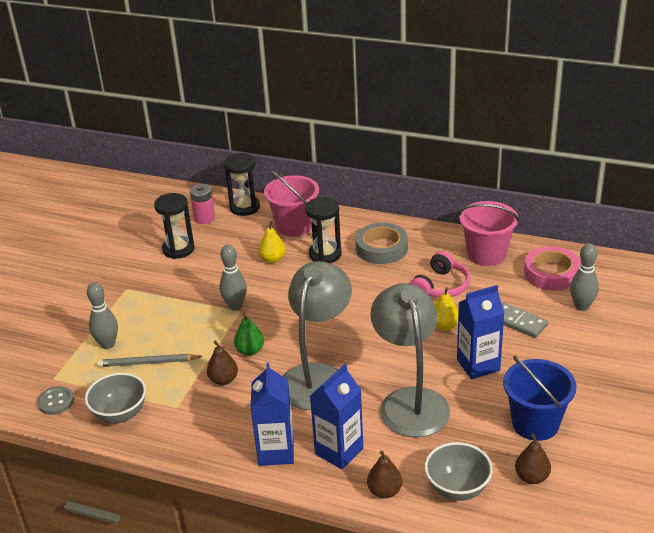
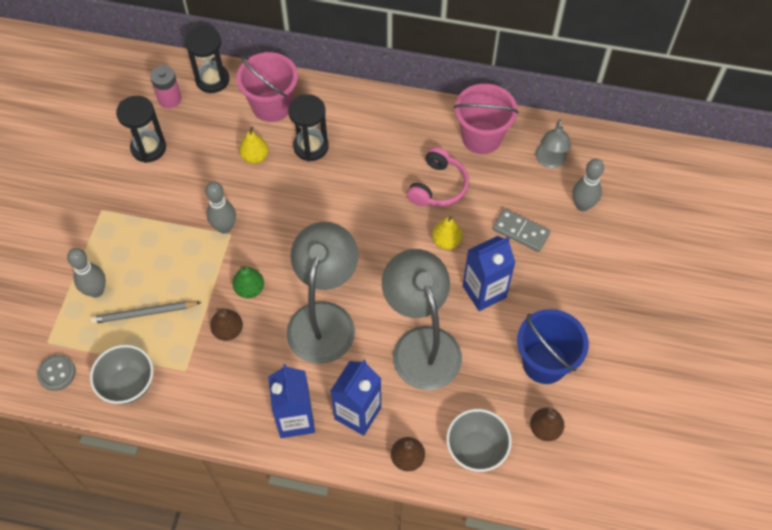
camera: 10 degrees left, 25 degrees up
grey tape [355,223,408,264] -> none
pink tape [524,246,581,291] -> grey lamp [535,120,571,168]

